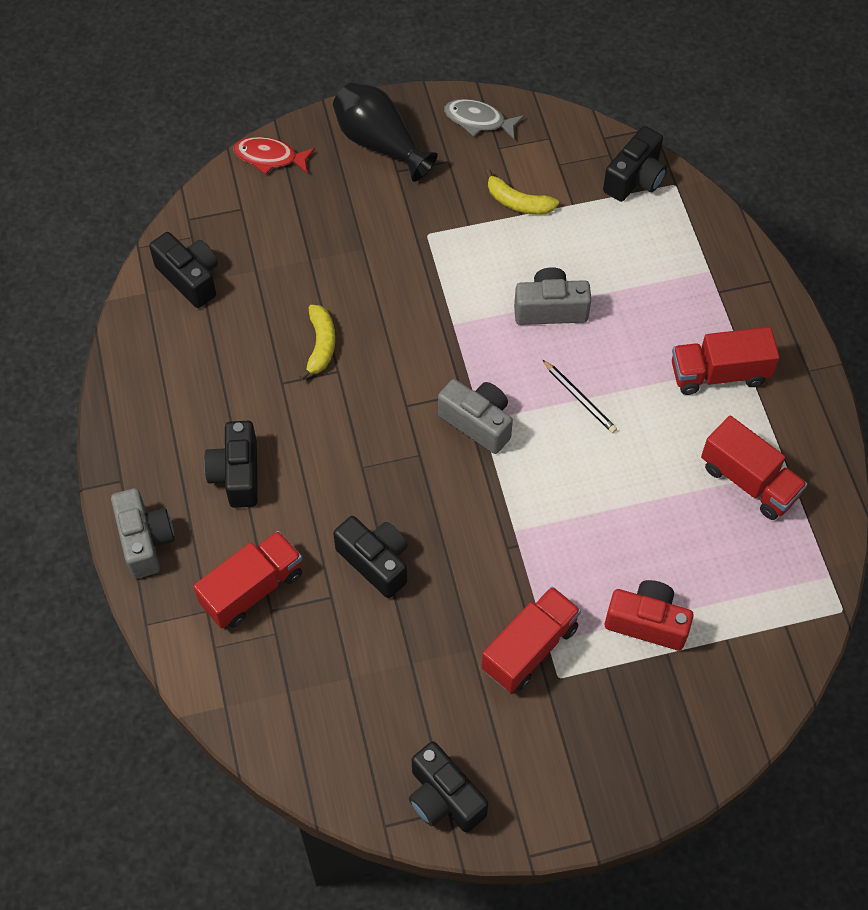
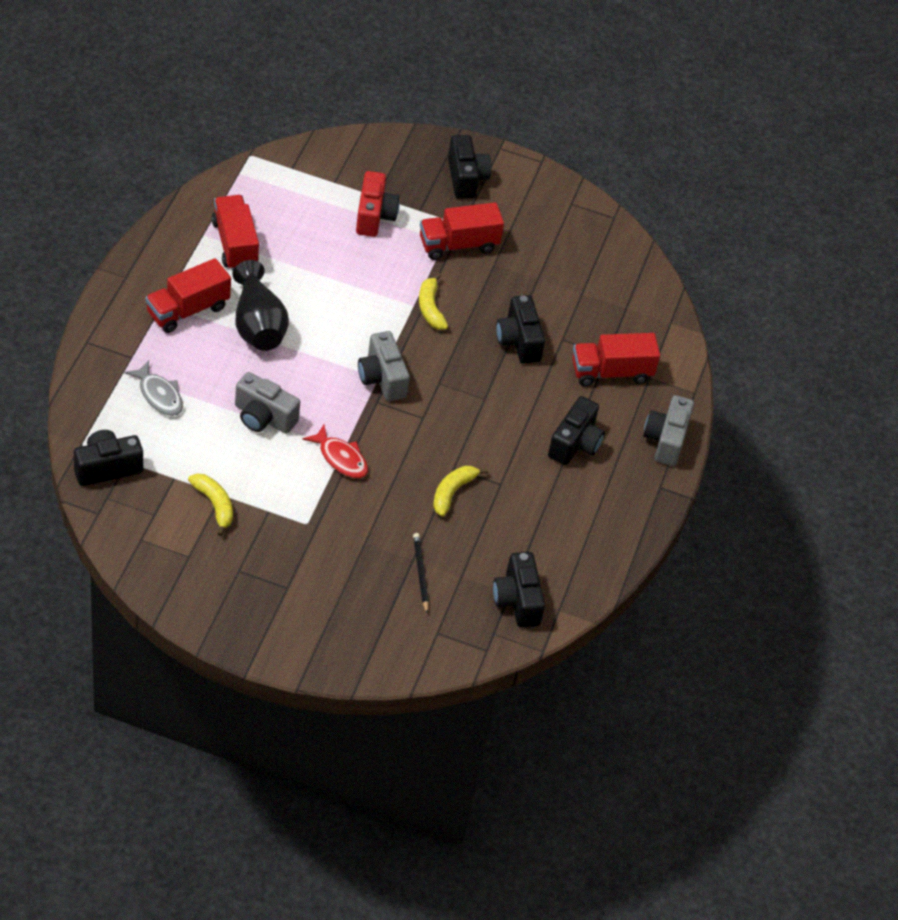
camera: 155 degrees left, 10 degrees down
red fish [234,137,315,174] -> red fish moved to [303,425,368,478]
black vase [333,82,438,182] -> black vase moved to [233,260,289,351]
black camera [409,741,488,833] -> black camera moved to [448,135,491,199]
grey fish [444,99,524,139] -> grey fish moved to [124,360,183,416]
black pencil [542,359,617,433] -> black pencil moved to [413,533,429,613]
red camera [605,580,693,651] -> red camera turned 135 degrees counterclockwise [356,171,400,237]
red truck [672,327,780,395] -> red truck turned 120 degrees clockwise [145,258,231,333]
none -> yellow banana [419,273,448,330]

